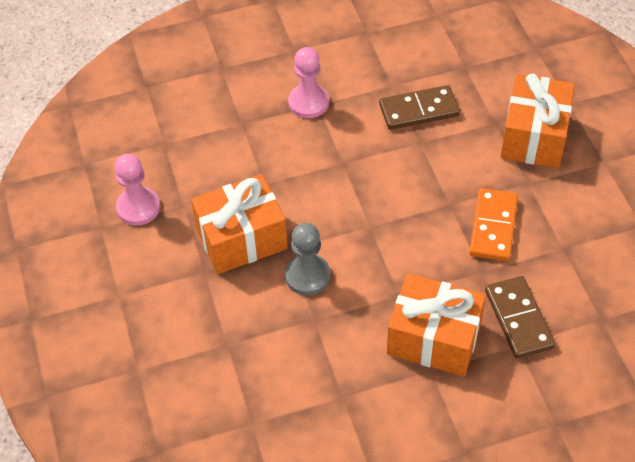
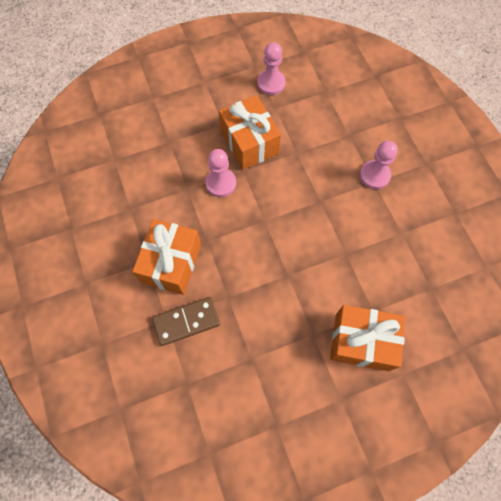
camera: 85 degrees right, 15 degrees up
grey pawn [285,223,330,296] -> pink pawn [205,149,236,197]
brown domino [379,85,460,130] -> none
orange domino [469,188,518,261] -> none

